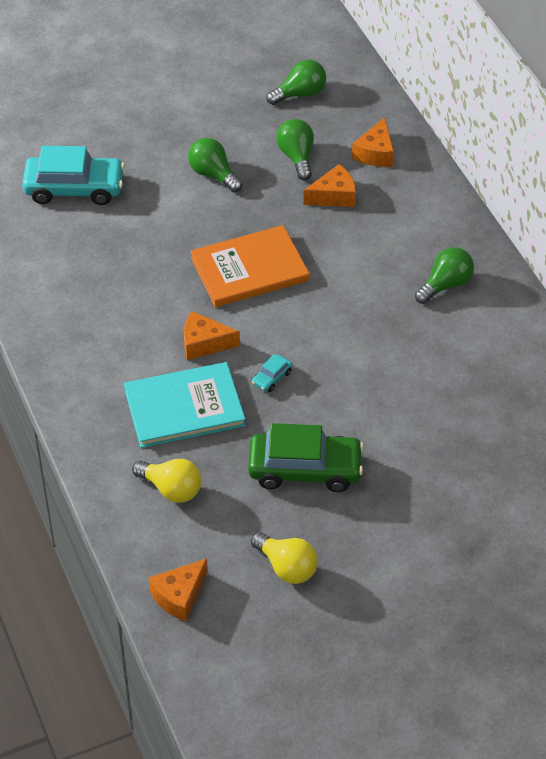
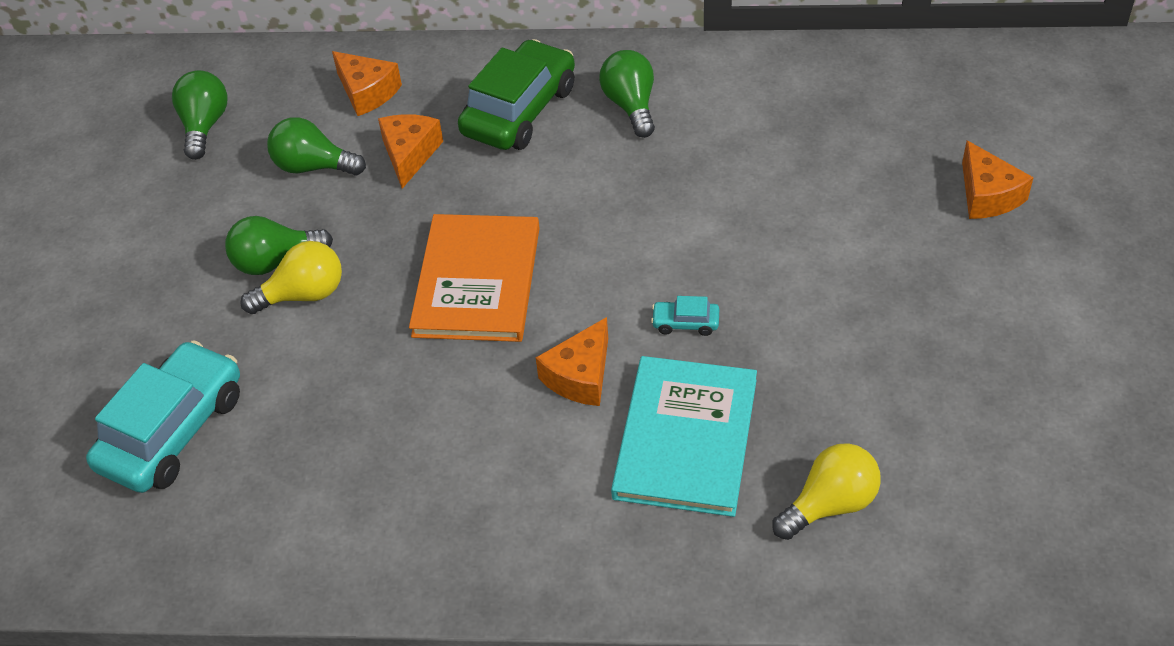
camera: 60 degrees left, 0 degrees up
orange cheese [149,558,208,621] -> orange cheese moved to [962,141,1034,219]
green car [248,423,364,492] -> green car moved to [458,39,575,150]
yellow light bulb [251,532,318,584] -> yellow light bulb moved to [240,241,342,314]
turquoise car [252,354,292,392] -> turquoise car turned 120 degrees clockwise [651,296,719,336]

